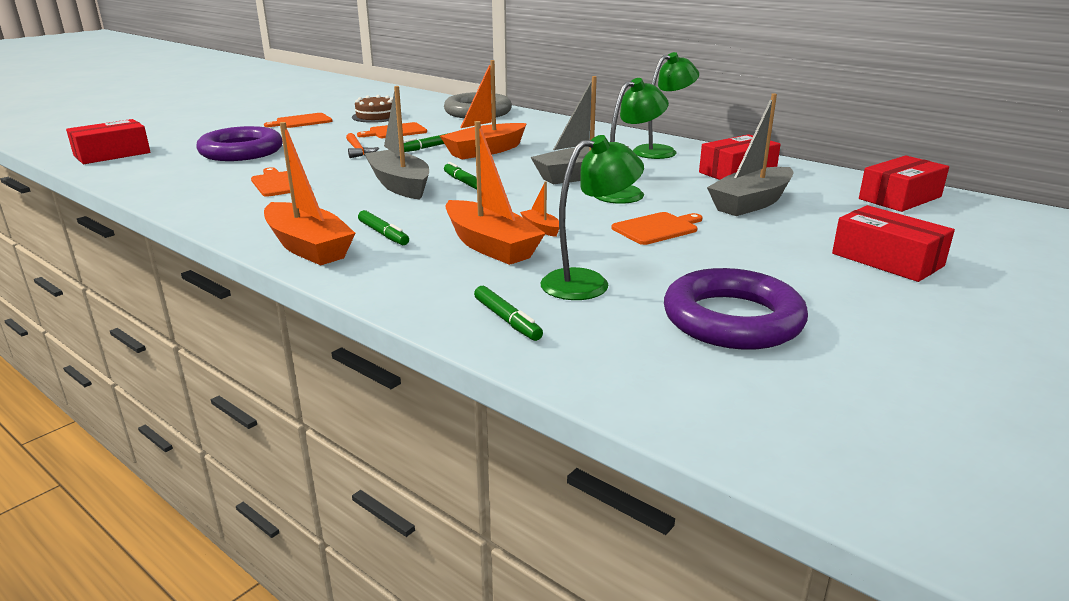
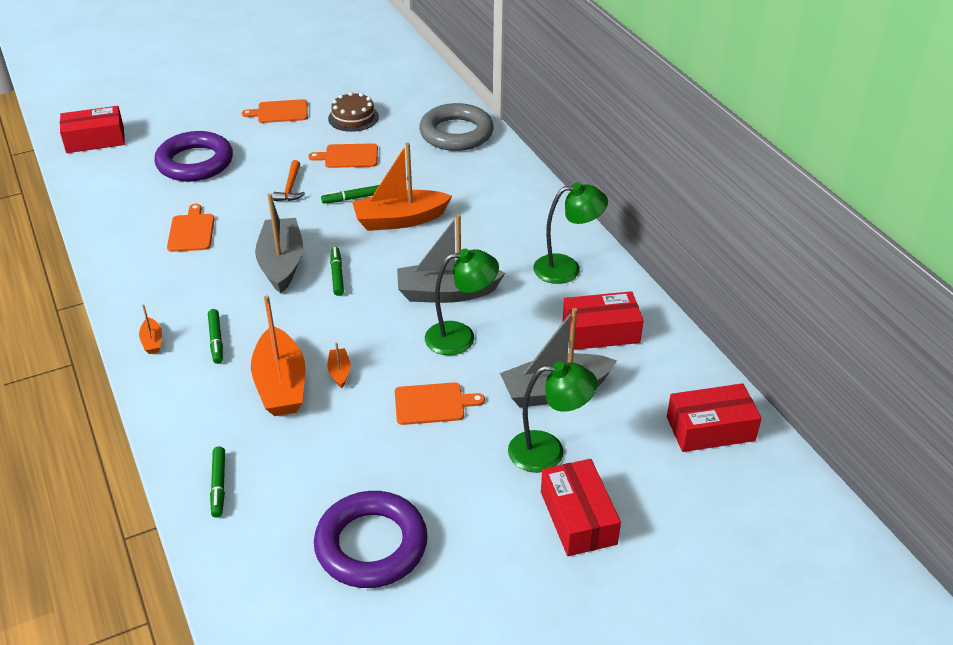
camera: 25 degrees right, 15 degrees up
orange boat [264,122,355,265] -> orange boat [139,304,162,354], size x0.44
green lamp [540,135,644,300] -> green lamp moved to [508,362,597,473]

